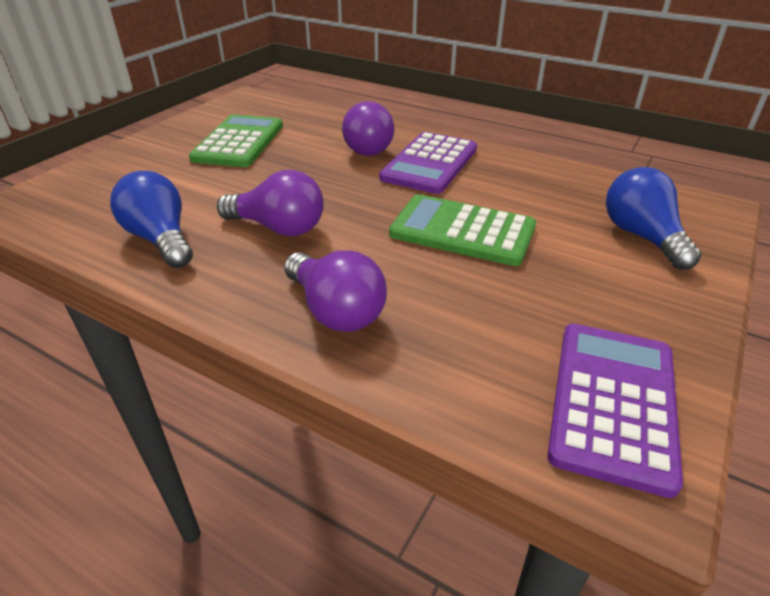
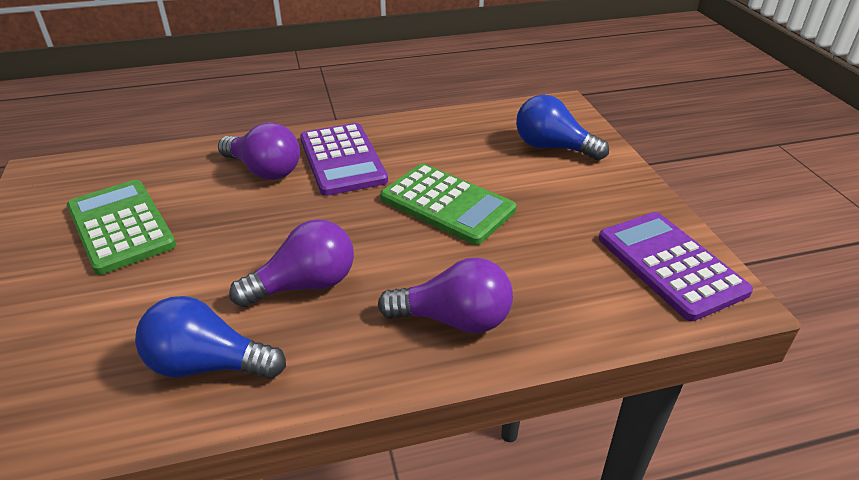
camera: 45 degrees left, 0 degrees up
green calculator [389,194,536,266] -> green calculator turned 120 degrees counterclockwise [380,164,517,245]

